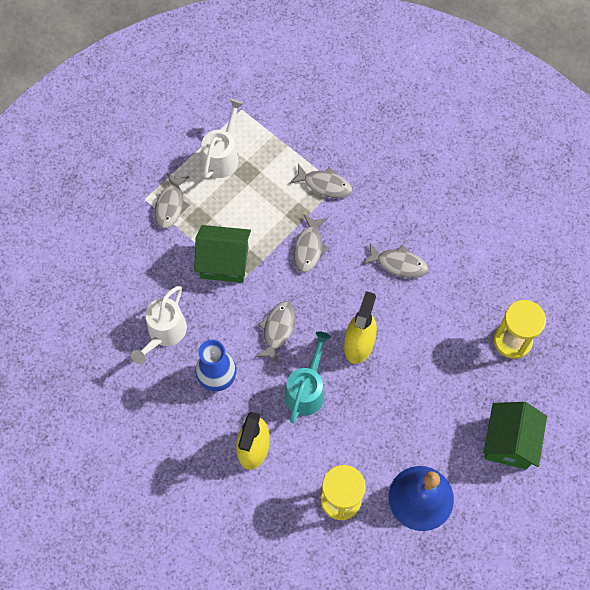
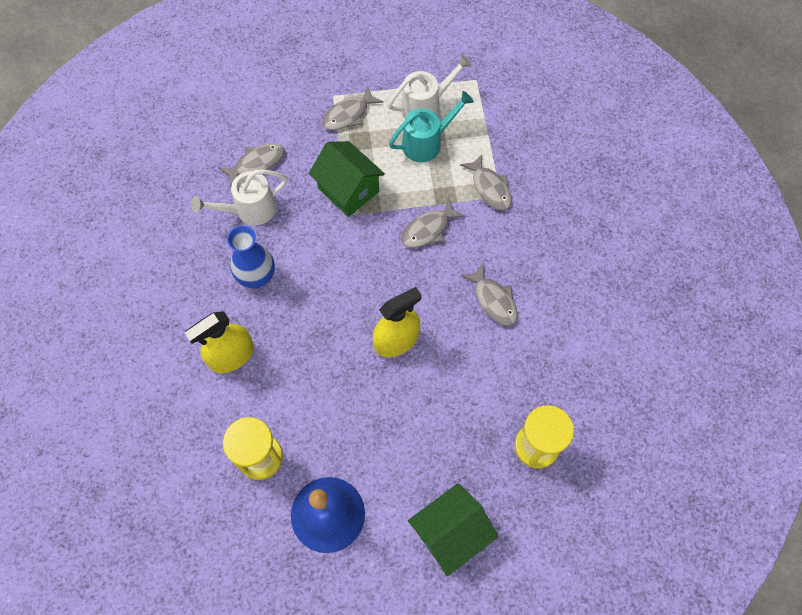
camera: 40 degrees right, 0 degrees up
grey fish [255,302,296,364] -> grey fish moved to [219,143,285,188]
turquoise watering can [285,331,331,423] -> turquoise watering can moved to [389,91,474,162]

